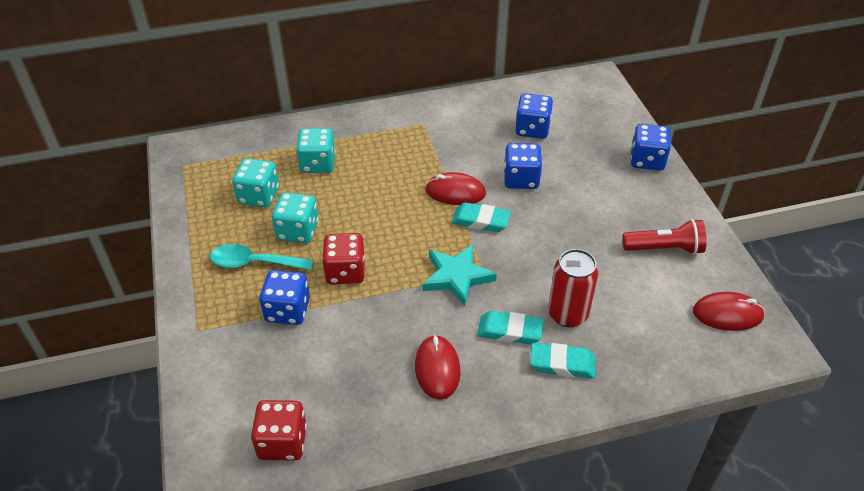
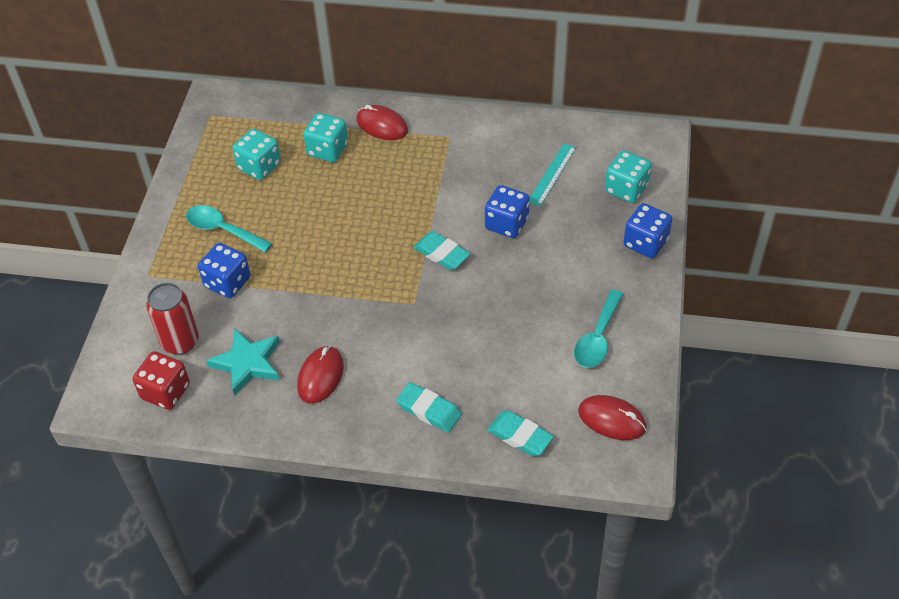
camera: 25 degrees right, 5 degrees up
turquoise dice [272,192,319,243] -> turquoise dice moved to [605,150,652,203]
red dice [322,233,365,284] -> none
turquoise star [422,244,497,307] -> turquoise star moved to [206,329,280,396]
red mouse [425,172,486,205] -> red mouse moved to [356,105,408,140]
turquoise eraser [477,311,544,345] -> turquoise eraser moved to [487,410,554,456]
blue dice [515,93,553,139] -> turquoise ruler [529,143,576,207]
red can [548,249,598,327] -> red can moved to [146,283,199,355]
red flashlight [622,219,707,255] -> turquoise spoon [574,290,624,368]

